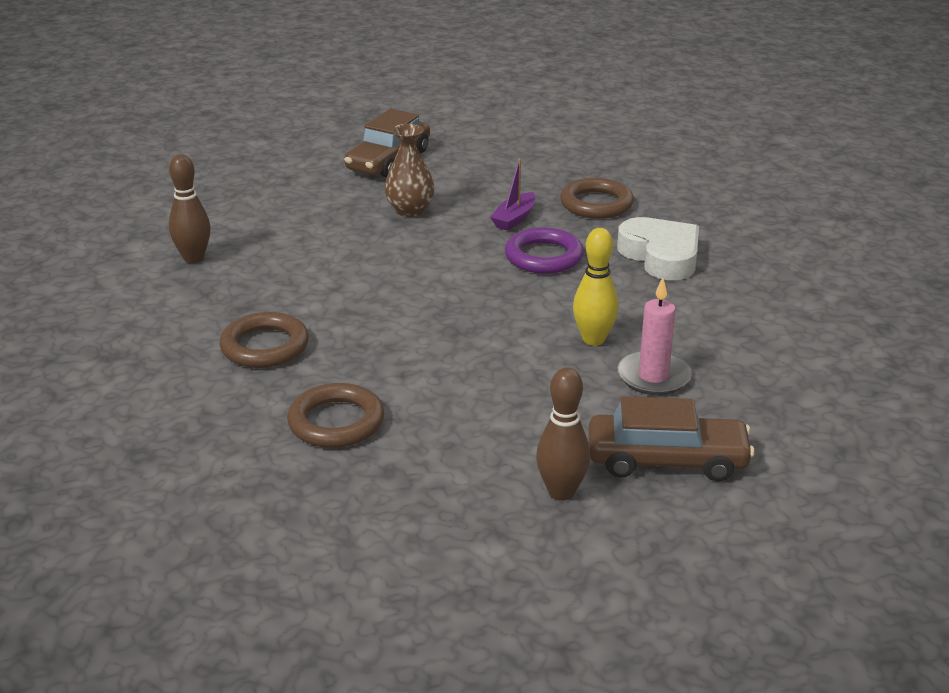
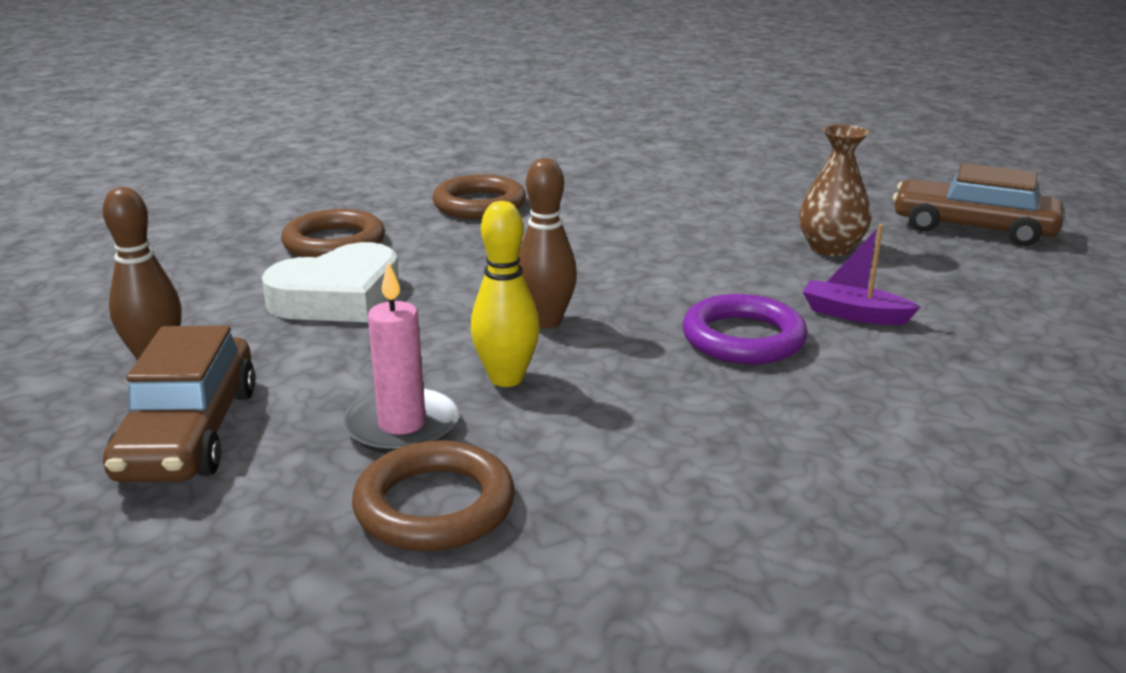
camera: 85 degrees right, 5 degrees down
brown bowling pin [169,154,211,263] -> brown bowling pin moved to [518,158,577,329]
brown ring [560,178,634,219] -> brown ring moved to [352,441,515,551]
white heart [617,217,699,280] -> white heart moved to [262,242,399,322]

